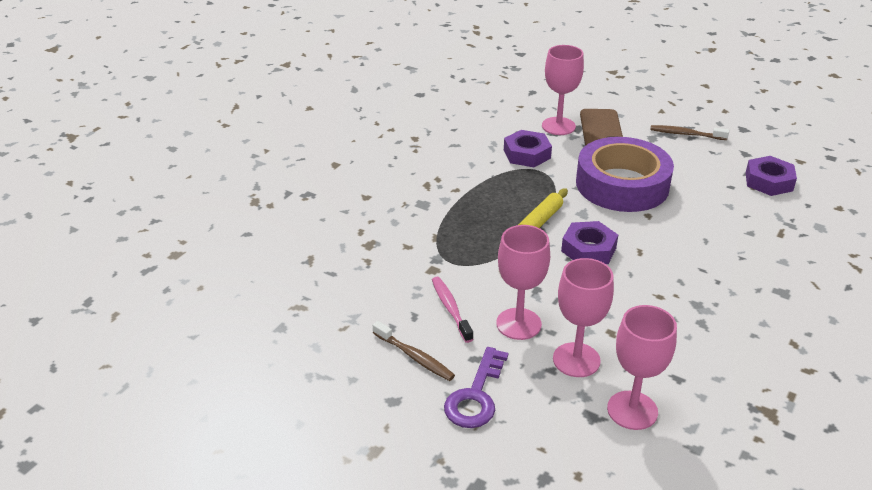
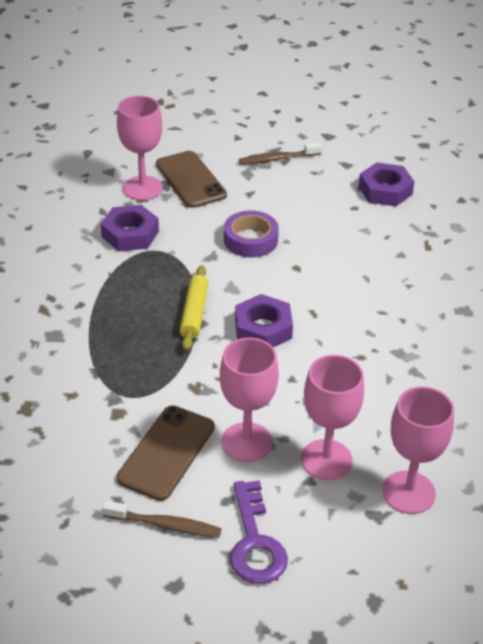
camera: 30 degrees left, 5 degrees up
pink toothbrush [432,277,474,343] -> brown phone [117,405,215,501]
purple tape [576,137,674,212] -> purple tape [224,211,279,257], size x0.52

